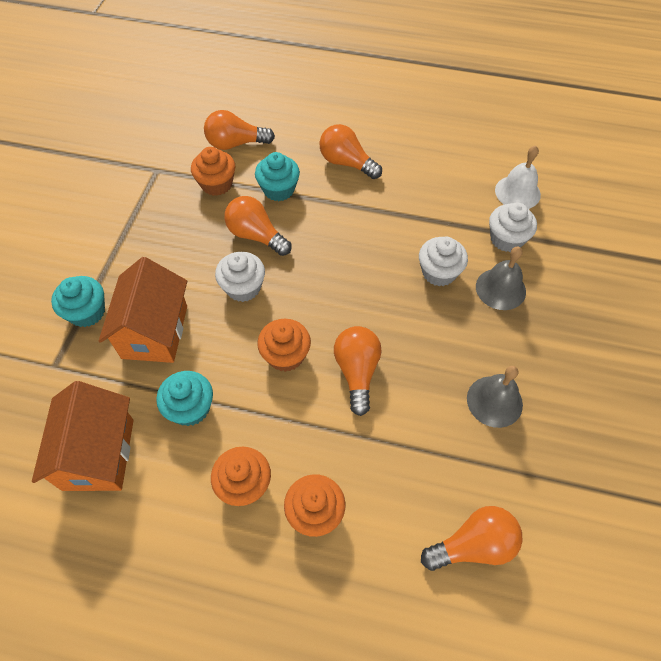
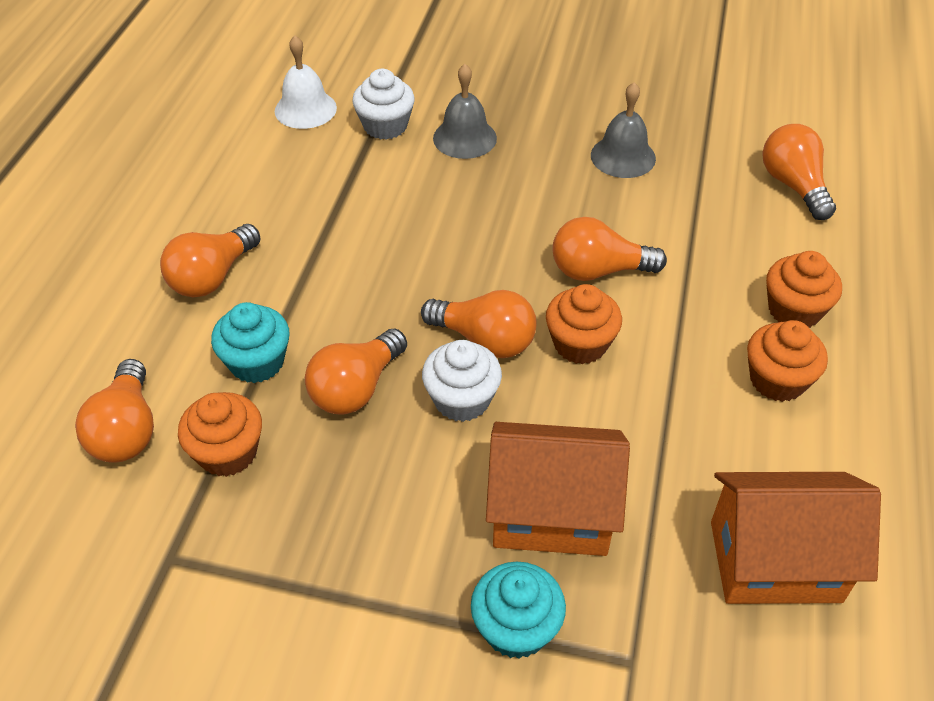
camera: 90 degrees left, 10 degrees down
turquoise cupcake [156,371,213,426] -> none
white cupcake [419,236,468,286] -> none
none -> orange light bulb [421,290,537,358]

